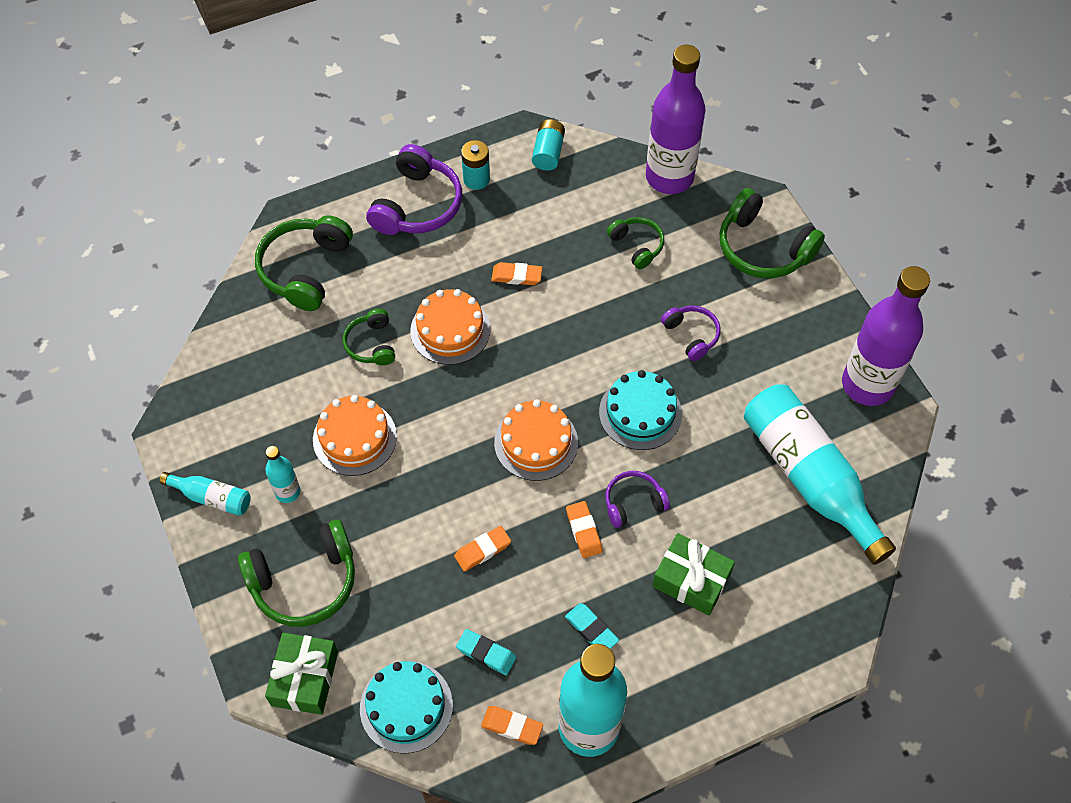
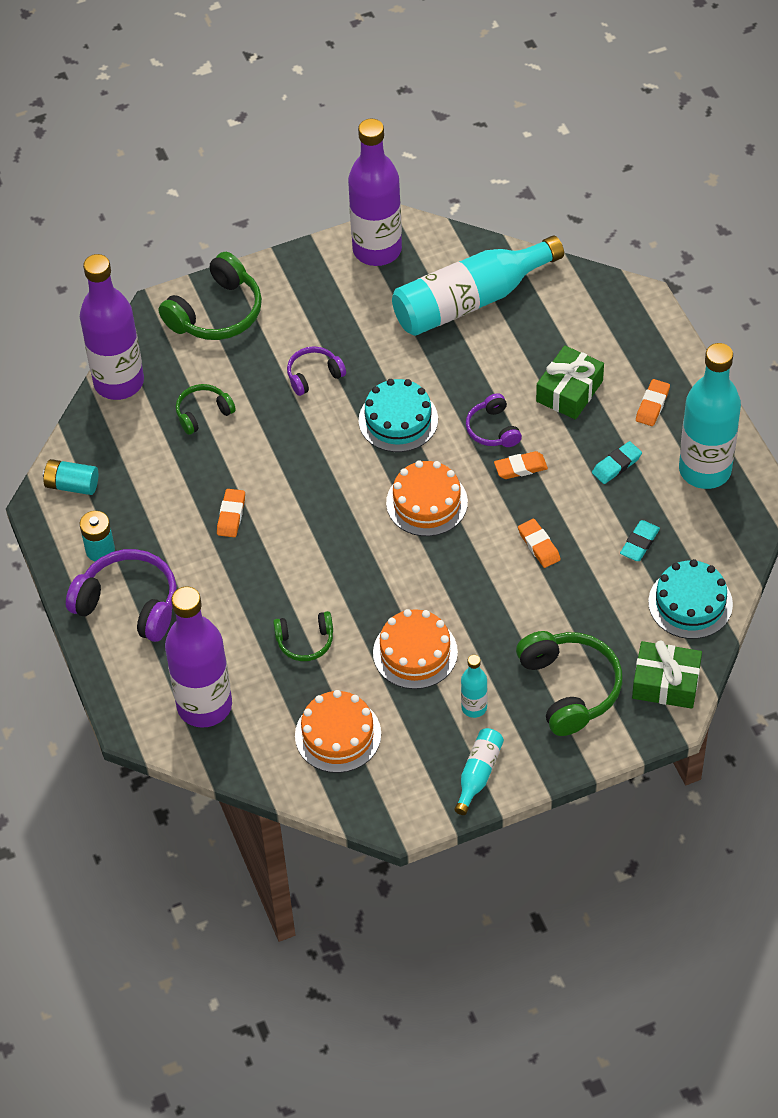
camera: 85 degrees left, 5 degrees down
green headphones [255,216,353,311] -> purple bottle [165,586,232,728]
orange cake [410,289,491,365] -> orange cake moved to [295,690,381,773]
orange eraser [481,706,543,745] -> orange eraser moved to [636,379,670,426]

